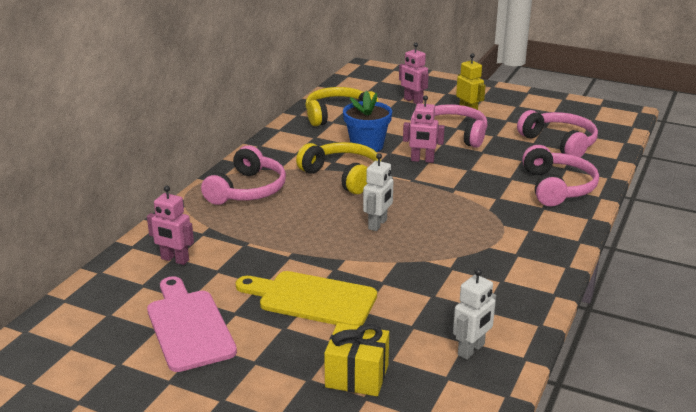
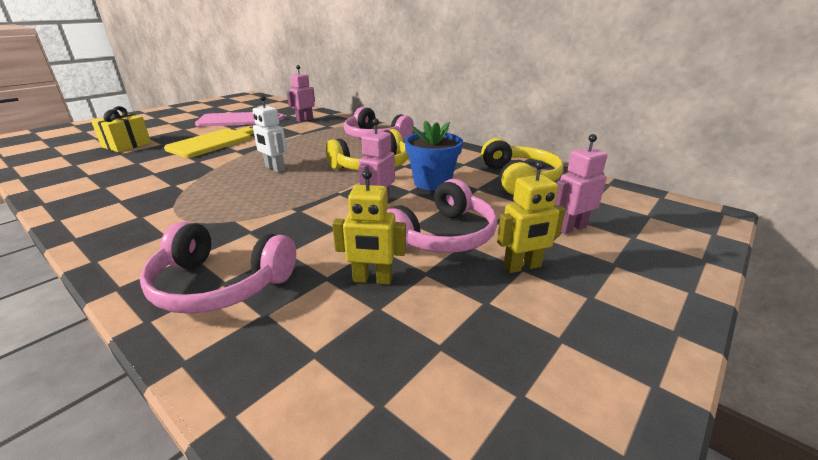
camera: 105 degrees right, 0 degrees up
white robot [453,268,496,359] -> none
pink headphones [517,110,598,158] -> none
none -> yellow robot [332,169,406,285]

